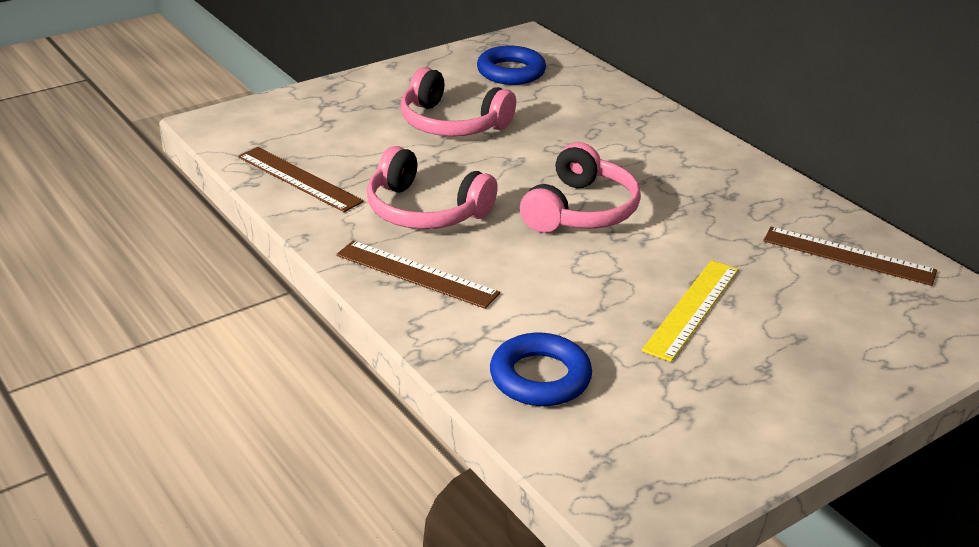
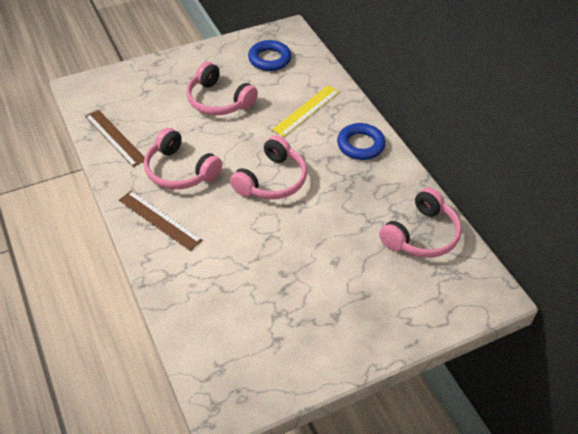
camera: 10 degrees right, 15 degrees up
blue ring [490,333,592,406] -> blue ring moved to [337,123,386,160]
yellow ruler [642,260,739,362] -> yellow ruler moved to [272,85,339,137]
brown ruler [763,227,937,286] -> pink headphones [379,187,462,258]

